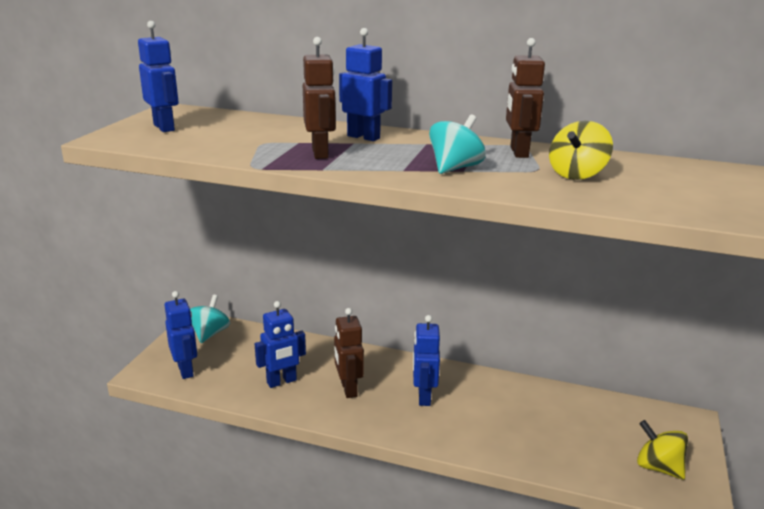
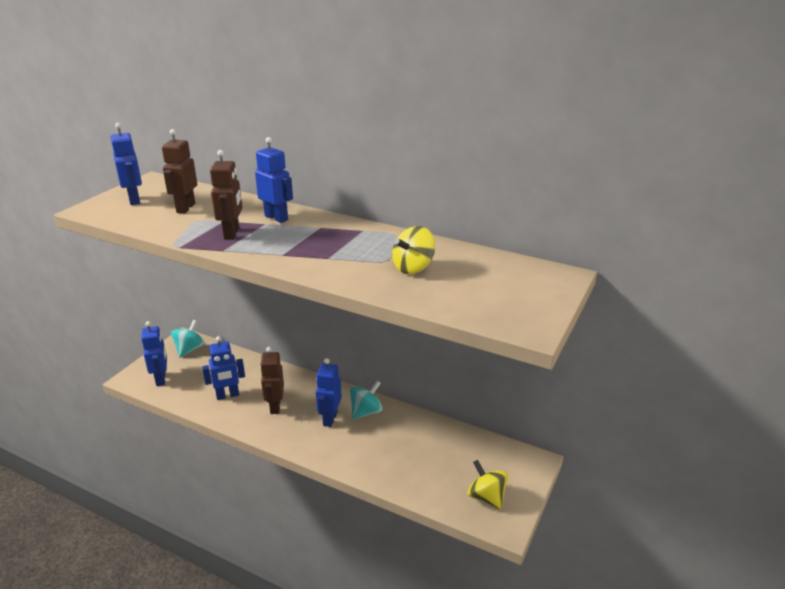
camera: 10 degrees right, 5 degrees up
turquoise spinning top [429,114,486,174] -> turquoise spinning top moved to [350,381,383,419]
brown robot [506,38,545,158] -> brown robot moved to [162,129,197,213]

